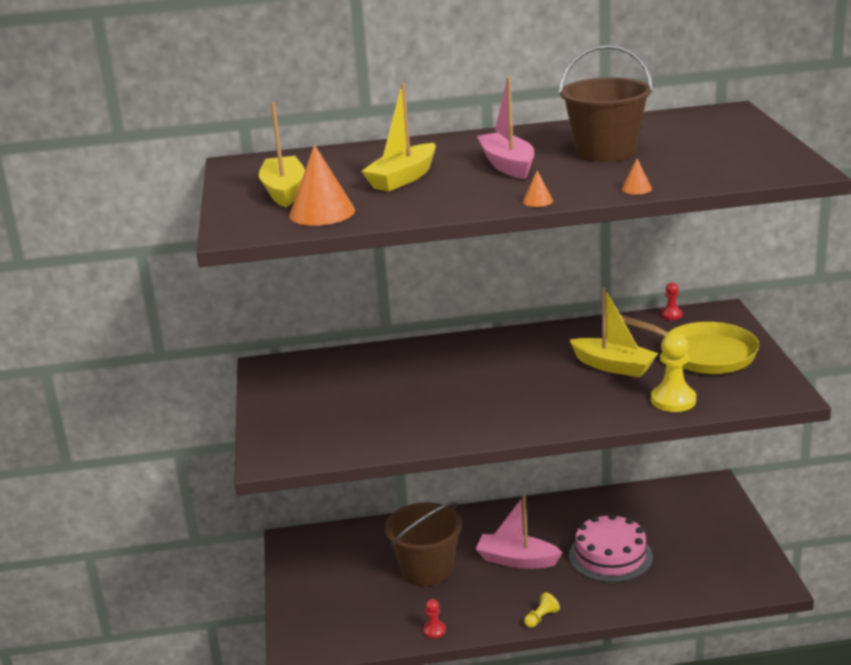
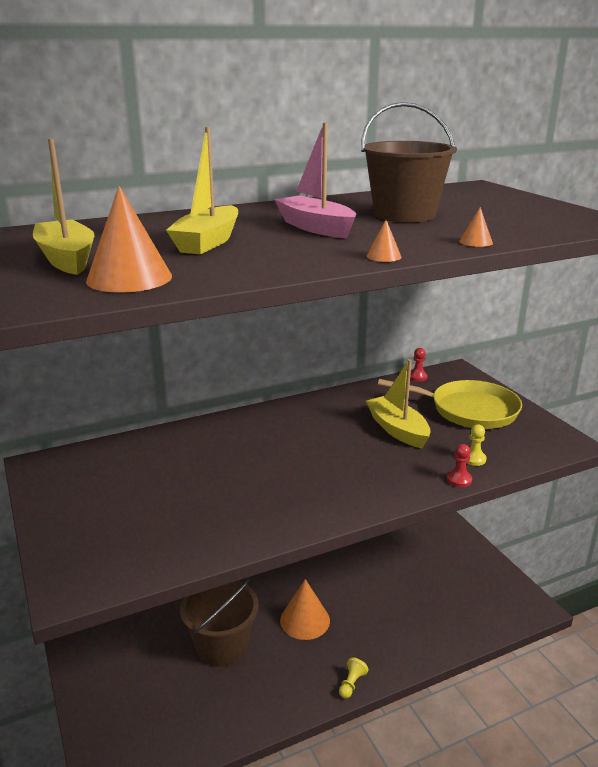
camera: 20 degrees left, 0 degrees up
red pawn [423,599,446,639] -> red pawn moved to [447,444,472,487]
pink boat [476,495,563,569] -> orange cone [280,579,330,640]
pink cake [569,514,653,583] -> none
yellow boat [570,287,658,377] -> yellow boat turned 135 degrees counterclockwise [366,359,431,448]
yellow pawn [651,333,696,412] -> yellow pawn [466,424,487,466], size x0.54

